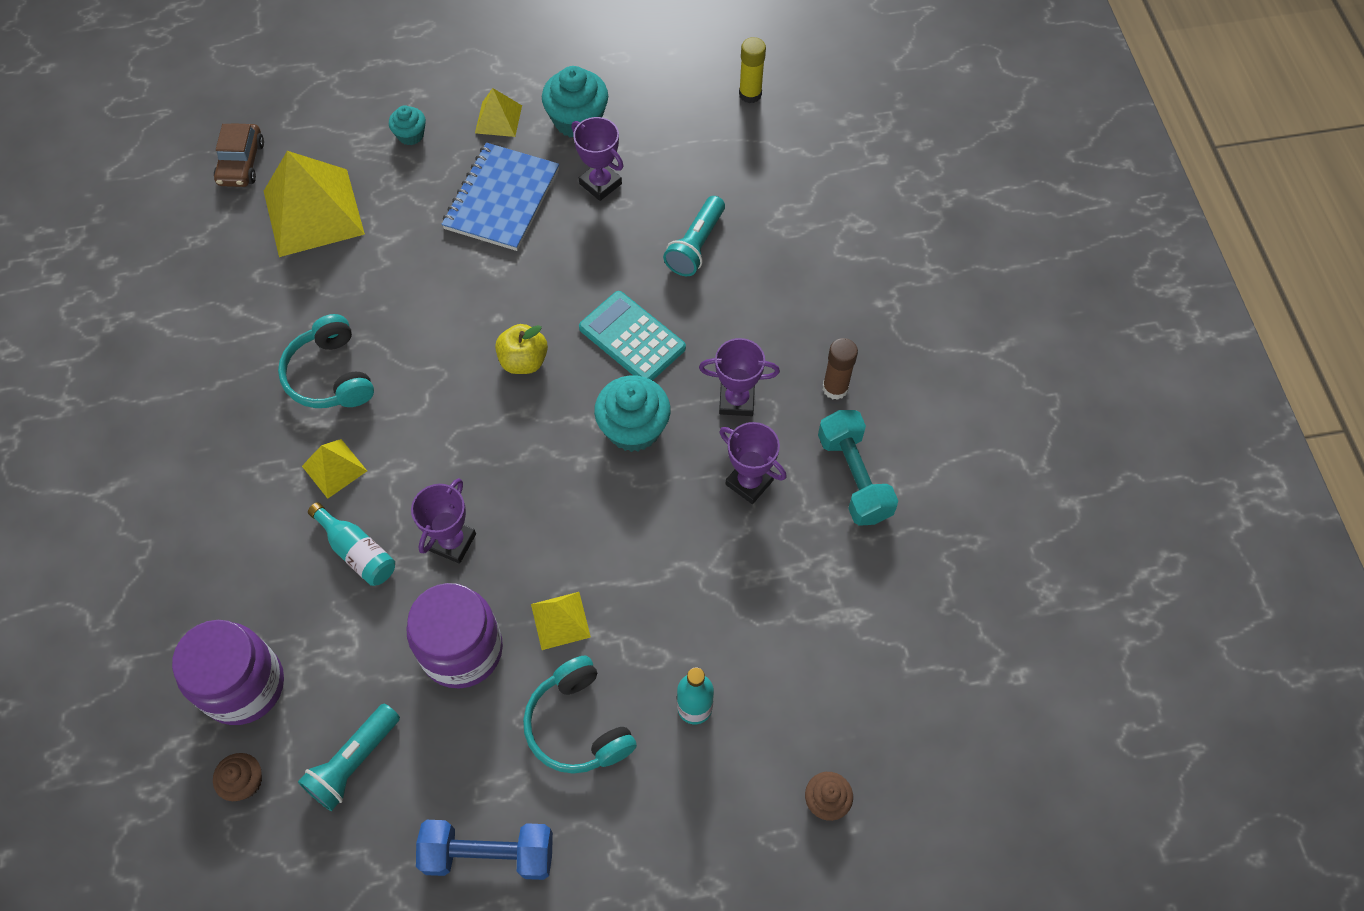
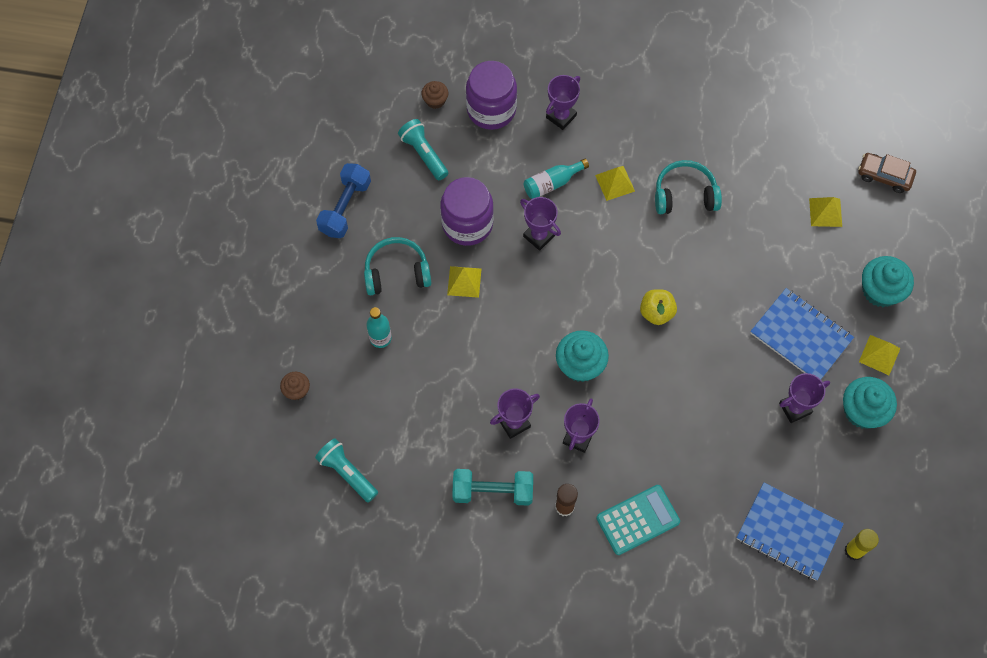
camera: 110 degrees right, 5 degrees up
yellow pyramid [264,151,365,257] -> yellow pyramid [809,197,842,227], size x0.50
turquoise cupcake [389,105,426,145] -> turquoise cupcake [862,256,914,307], size x1.80
turquoise calculator [579,291,686,380] -> turquoise calculator moved to [597,485,680,555]
turquoise flashlight [663,196,725,276] -> turquoise flashlight moved to [315,438,378,503]
none -> purple trophy [546,75,580,130]
none -> blue notebook [736,483,844,581]

